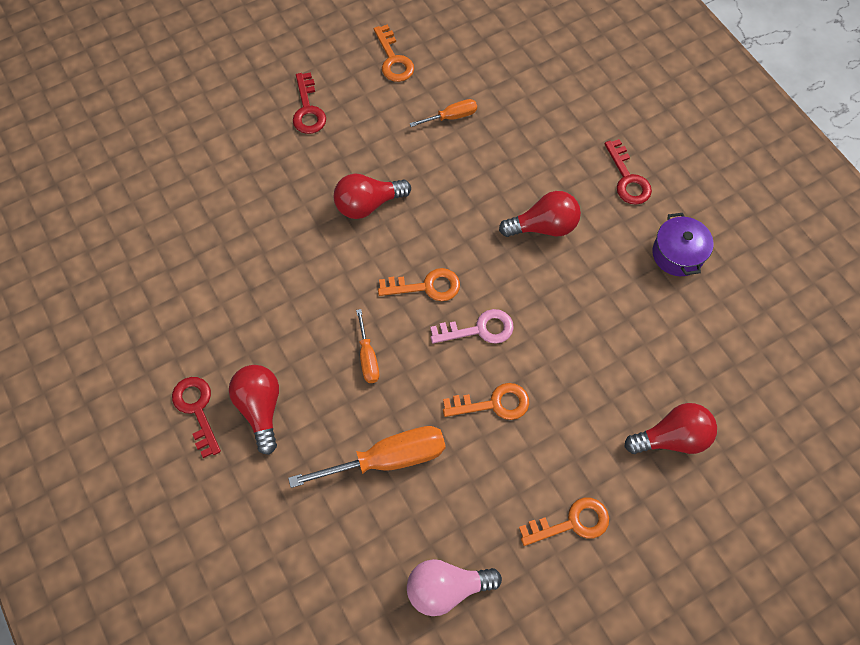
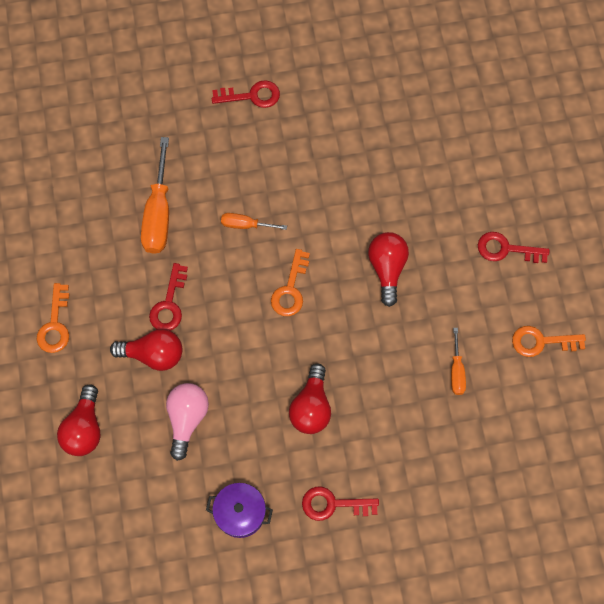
camera: 110 degrees right, 5 degrees up
red light bulb [229,365,279,455] -> red light bulb moved to [110,329,182,371]
pink light bulb [407,559,502,616] -> pink light bulb moved to [166,383,209,461]
pink key [430,309,514,344] -> none
orange key [443,383,529,420] -> red key [149,263,188,331]

